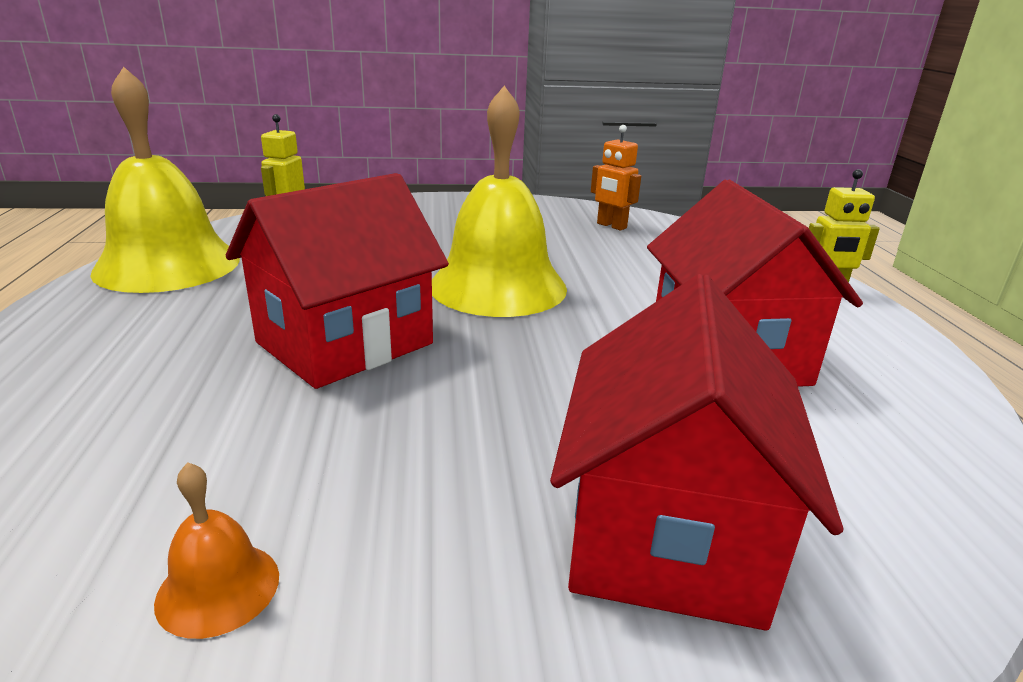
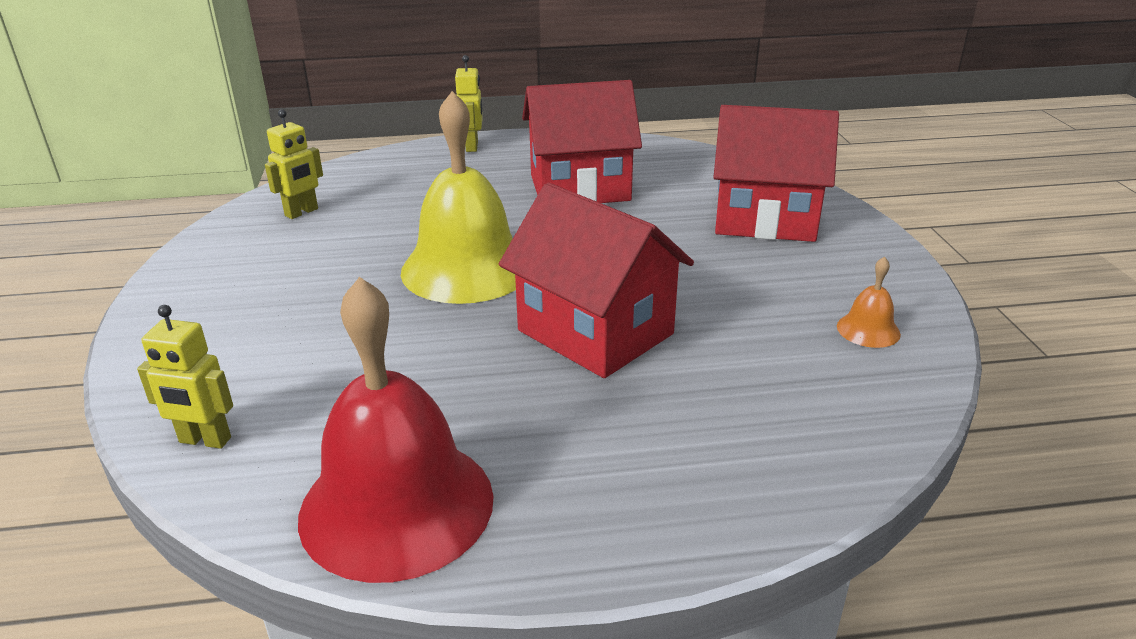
camera: 90 degrees left, 5 degrees up
yellow bell [90,67,240,293] -> red bell [298,277,494,583]
orange robot [591,125,641,230] -> yellow robot [265,109,323,219]

